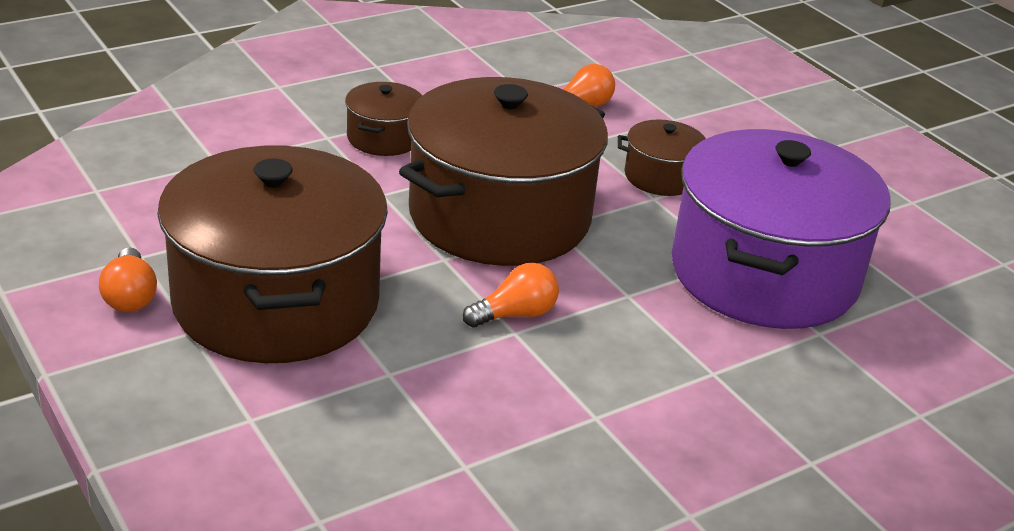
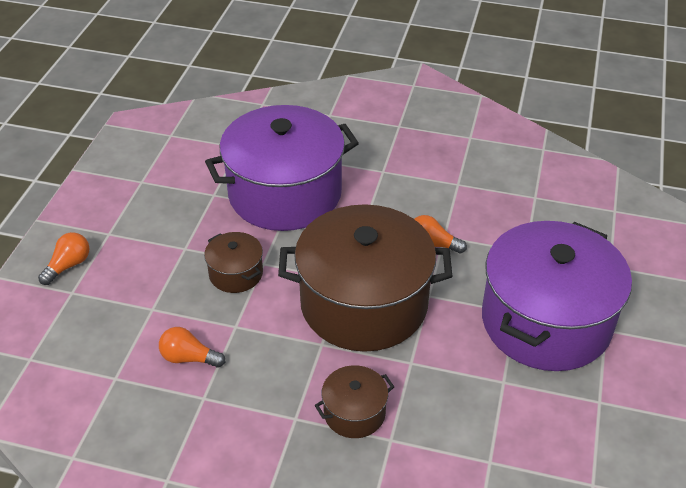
camera: 130 degrees left, 10 degrees up
orange light bulb [99,248,157,312] -> orange light bulb moved to [38,232,89,285]
brown pot [157,146,388,363] -> purple pot [482,221,632,371]

